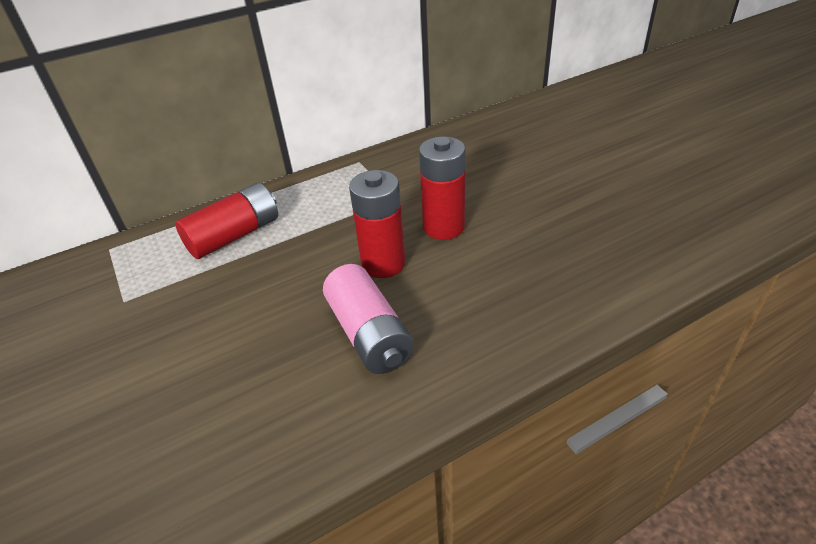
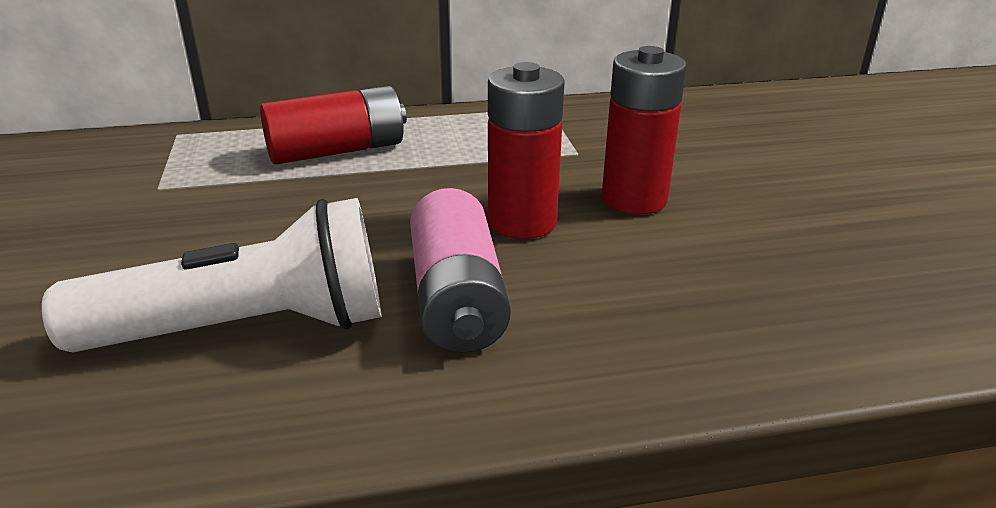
camera: 15 degrees right, 10 degrees down
none -> white flashlight [42,198,382,352]

